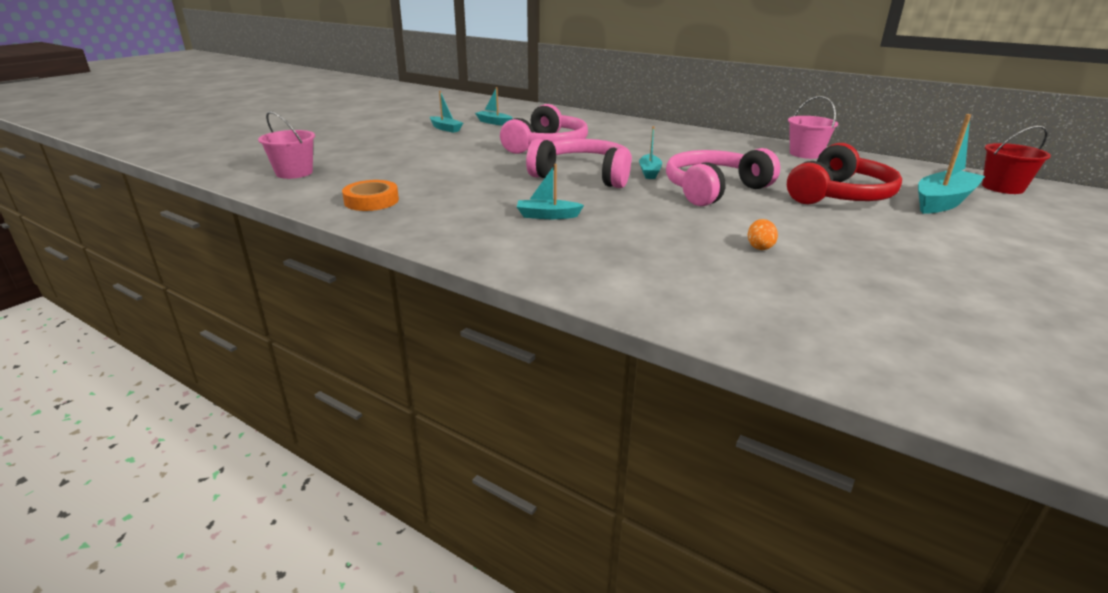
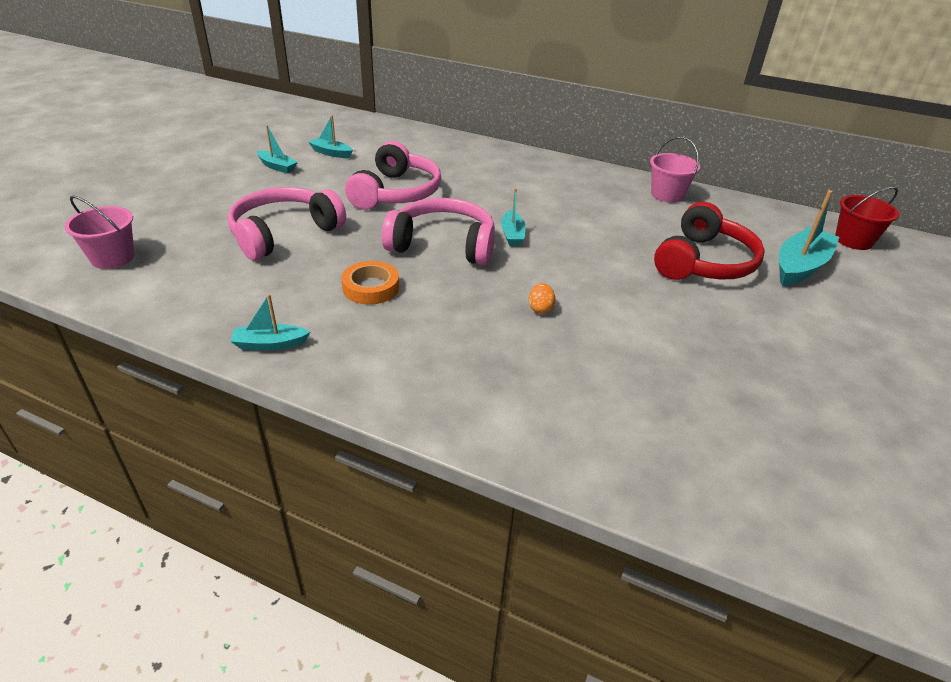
camera: 10 degrees left, 10 degrees up
orange tape [342,180,399,211] -> orange tape moved to [341,261,399,305]
turquoise boat [517,164,584,219] -> turquoise boat moved to [230,294,310,351]
pink headphones [666,148,780,206] -> pink headphones moved to [228,187,346,260]
orange egg [748,219,778,250] -> orange egg moved to [529,283,555,314]

